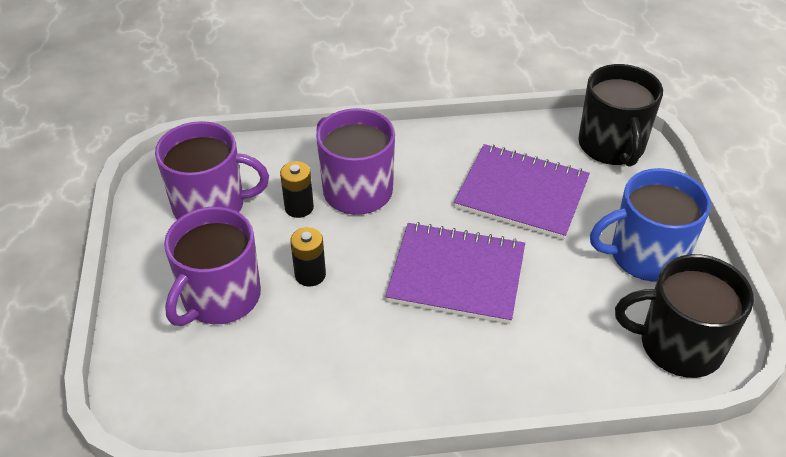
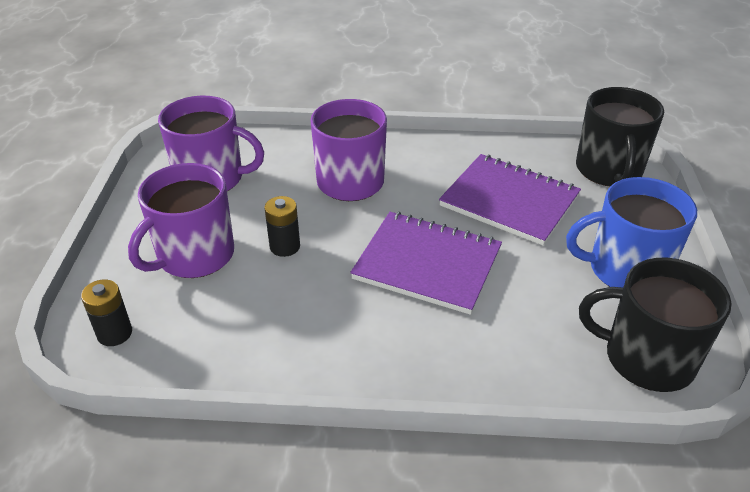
camera: 10 degrees right, 5 degrees down
black battery [280,161,314,218] -> black battery moved to [81,280,132,346]

